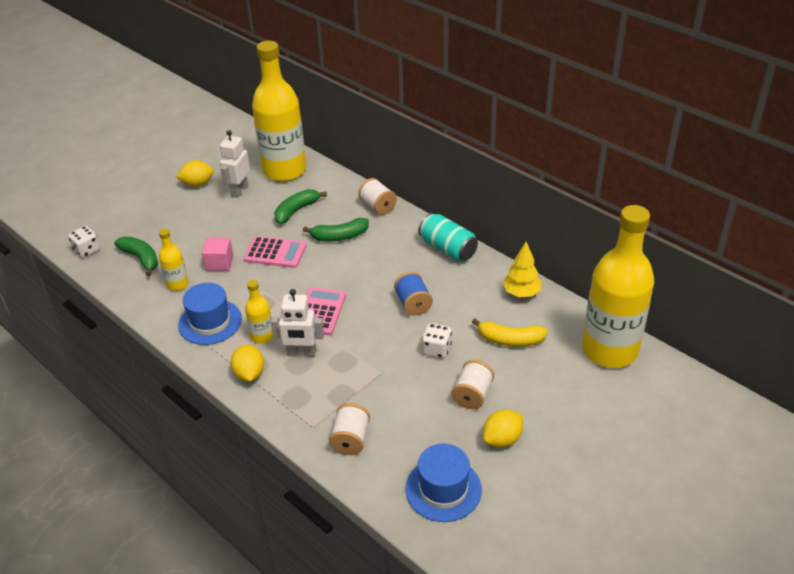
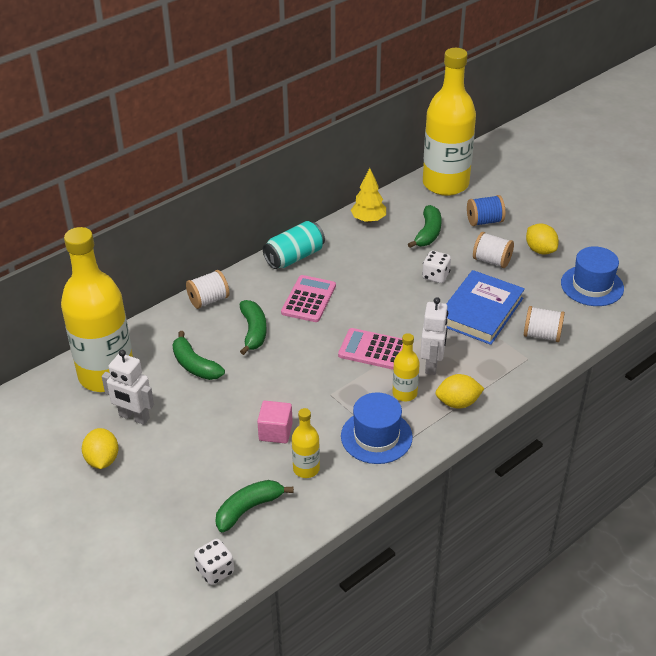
camera: 85 degrees left, 0 degrees up
pink calculator [244,236,306,268] -> pink calculator moved to [281,275,336,322]
blue spool [394,272,433,316] -> blue spool moved to [467,195,505,226]
yellow banana [472,318,548,347] -> green banana [408,205,442,248]
none -> blue book [446,270,525,345]

